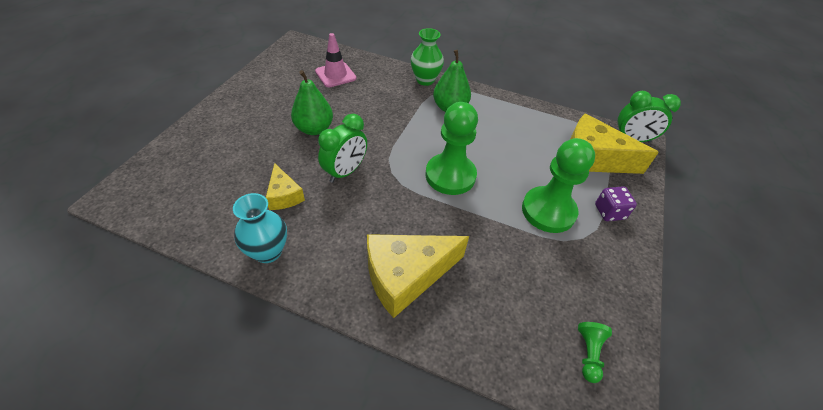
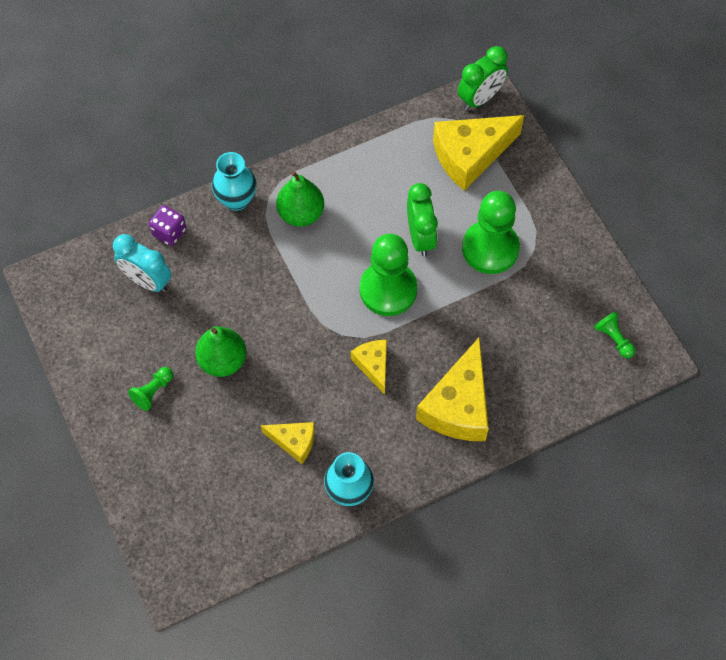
camera: 45 degrees left, 15 degrees up
pink traffic cone [315,33,356,87] -> turquoise clock [113,234,171,292]
green clock [318,114,367,183] -> green clock moved to [407,183,438,257]
green vase [411,28,444,86] -> turquoise vase [211,152,257,211]
purple dice [595,186,637,221] -> purple dice moved to [149,205,186,246]
none -> green pawn [128,367,173,411]
none -> yellow cheese [351,340,387,395]

